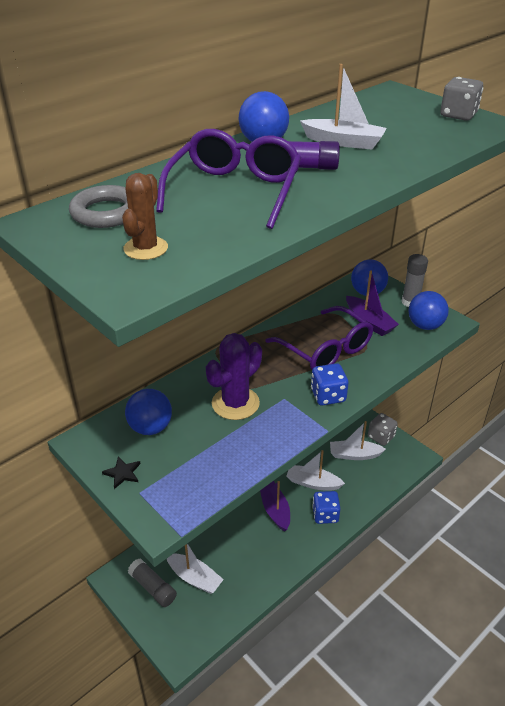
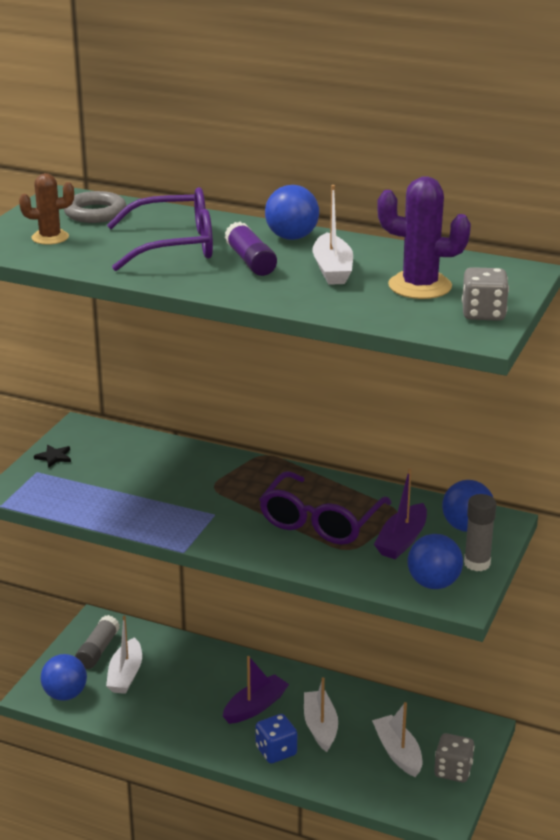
camera: 65 degrees right, 10 degrees down
blue ball [125,389,172,435] -> blue ball moved to [41,654,87,701]
purple cactus [206,333,262,420] -> purple cactus moved to [377,176,471,299]
blue dice [311,363,349,406] -> none

